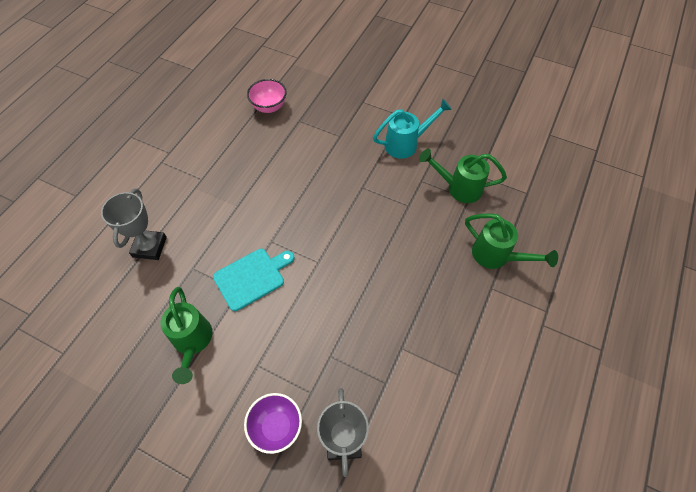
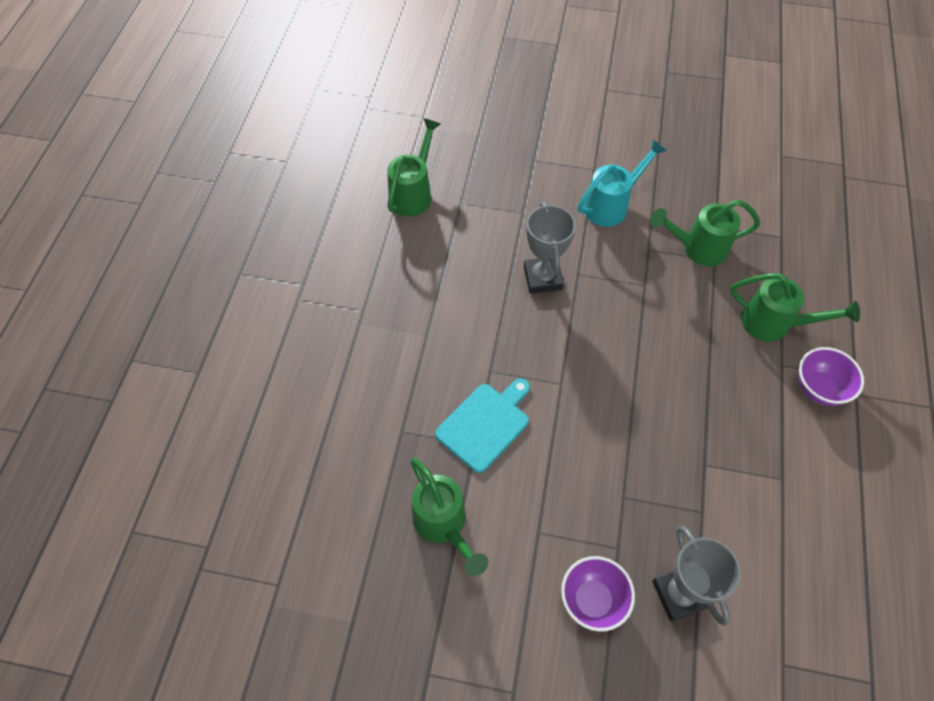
camera: 15 degrees left, 0 degrees up
grey trophy [101,188,167,260] -> grey trophy moved to [524,202,576,294]
pink bowl [247,79,287,113] -> green watering can [387,118,441,216]
none -> purple bowl [798,347,864,406]

